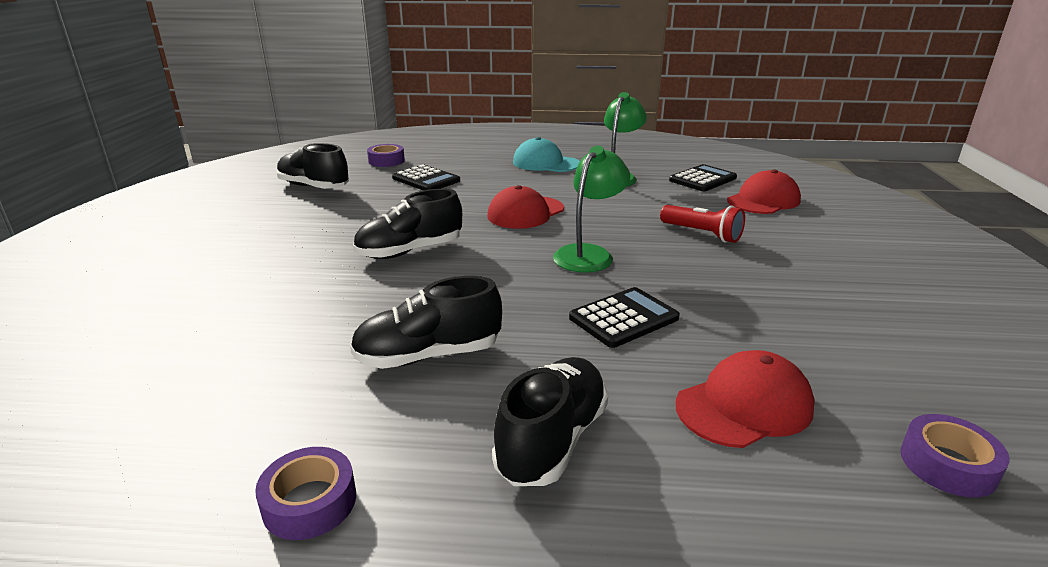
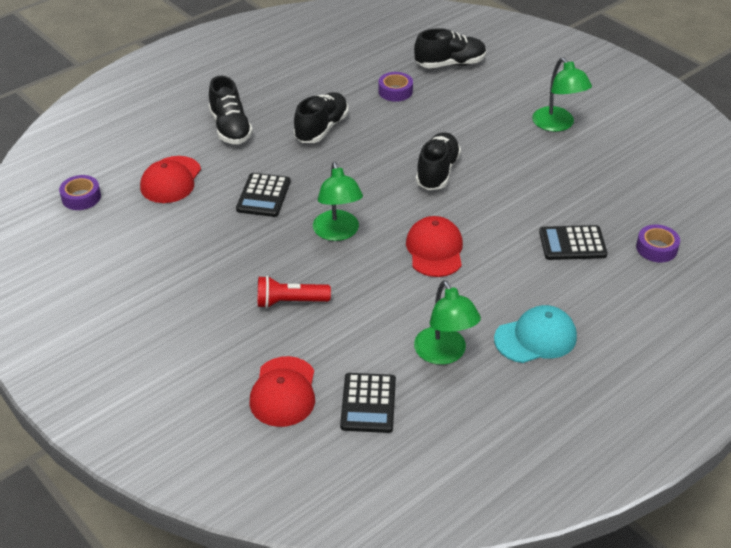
camera: 135 degrees right, 15 degrees up
purple tape [255,447,356,540] -> purple tape moved to [378,72,413,102]
black shoe [276,143,349,189] -> black shoe moved to [414,28,486,68]
none -> green lamp [532,57,592,132]

